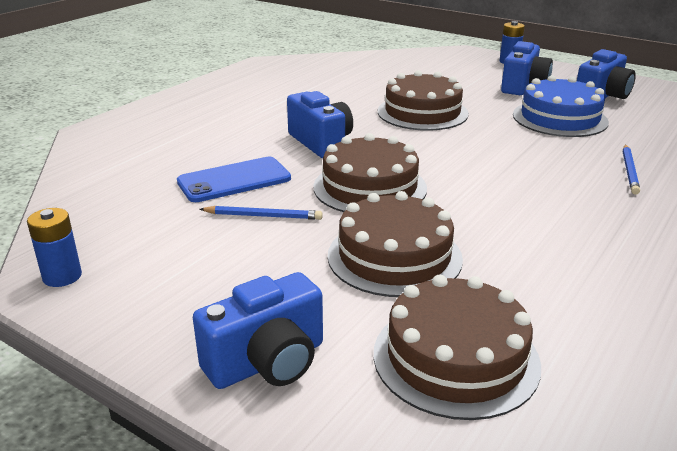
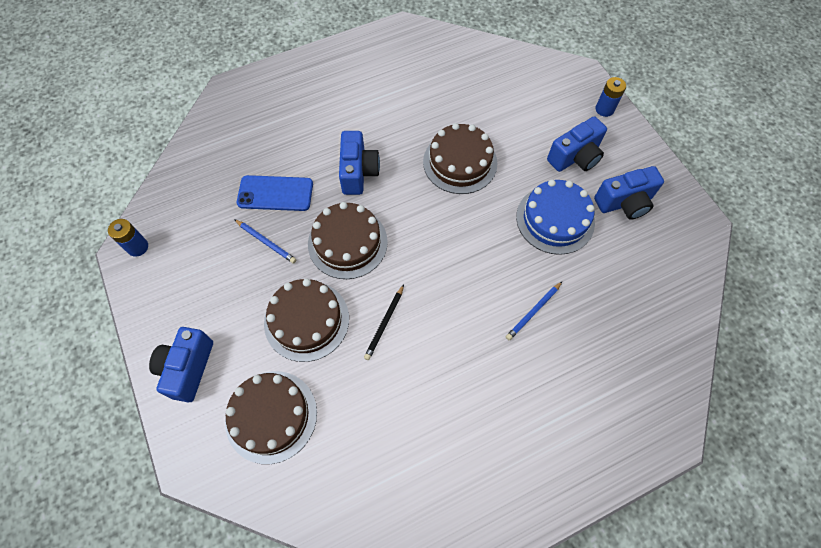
camera: 30 degrees right, 35 degrees up
blue camera [193,272,323,389] -> blue camera turned 105 degrees clockwise [149,327,213,402]
none -> black pencil [364,285,404,360]

